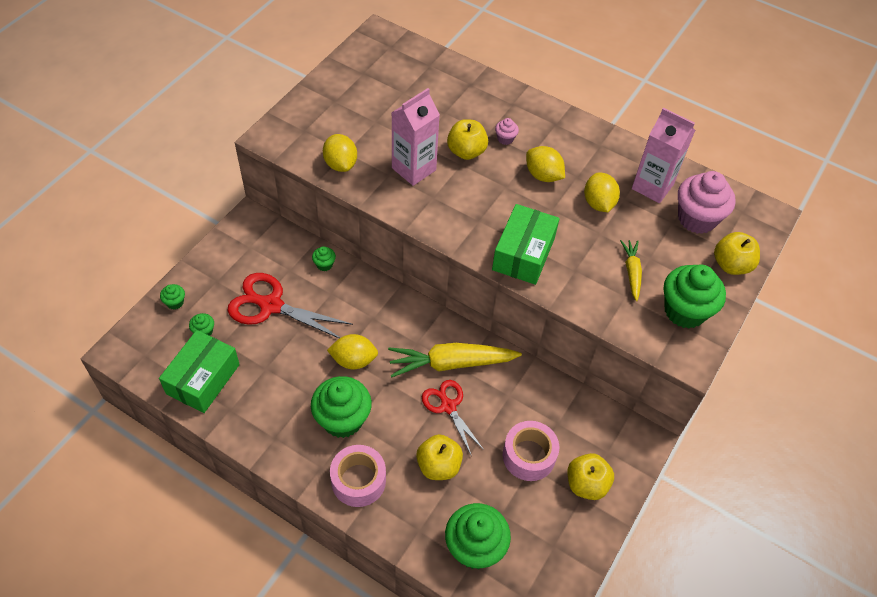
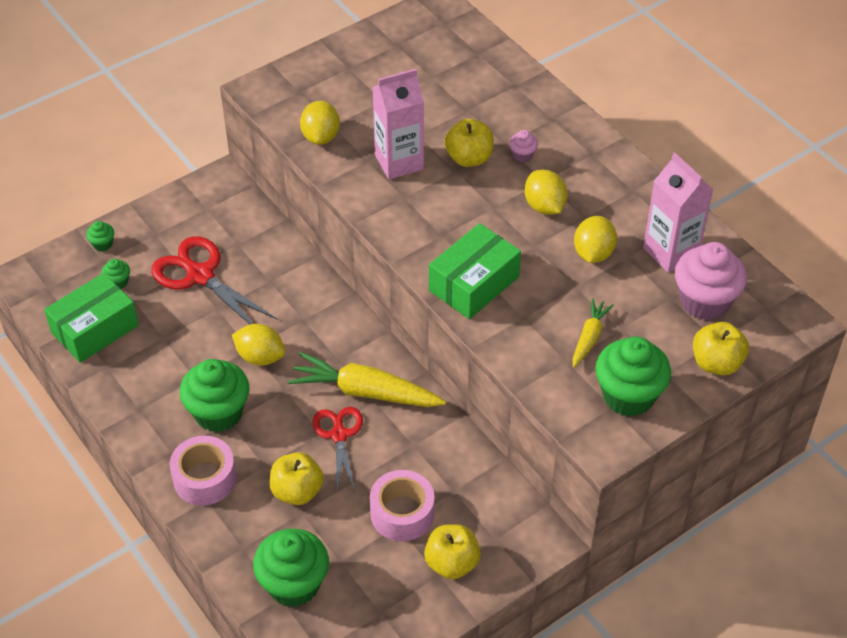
camera: 25 degrees right, 5 degrees down
green cupcake [312,246,336,271] -> none

